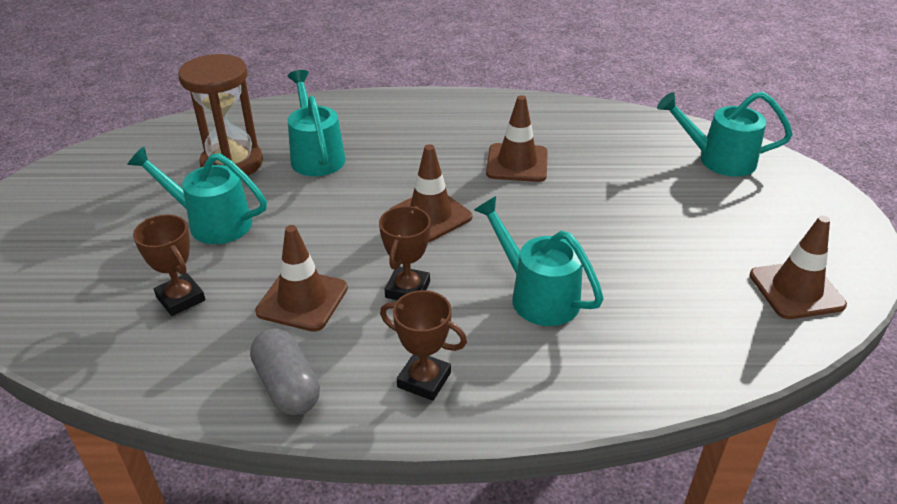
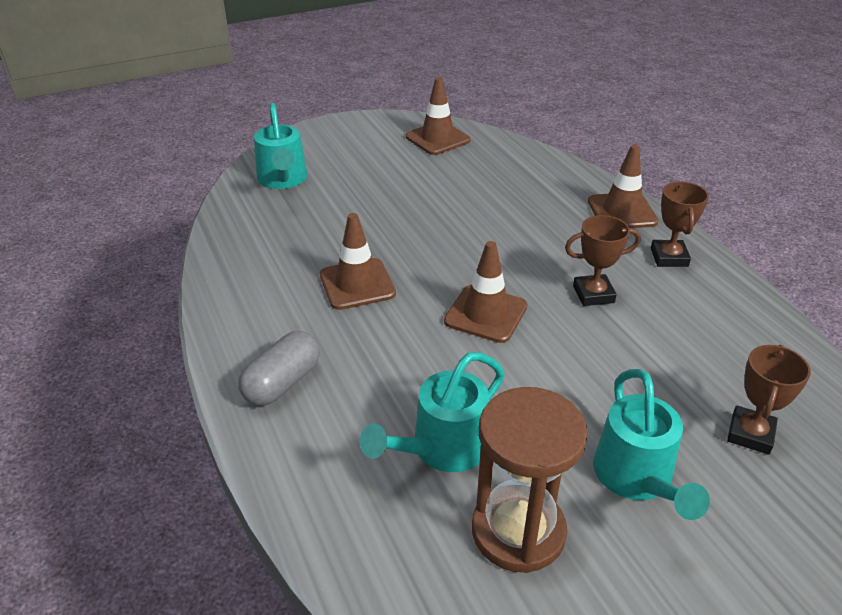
camera: 115 degrees left, 0 degrees up
grey capsule [250,329,320,415] -> grey capsule moved to [238,331,320,406]
brown traffic cone [255,225,348,332] -> brown traffic cone moved to [588,145,659,228]
turquoise watering can [474,196,604,326] -> none

